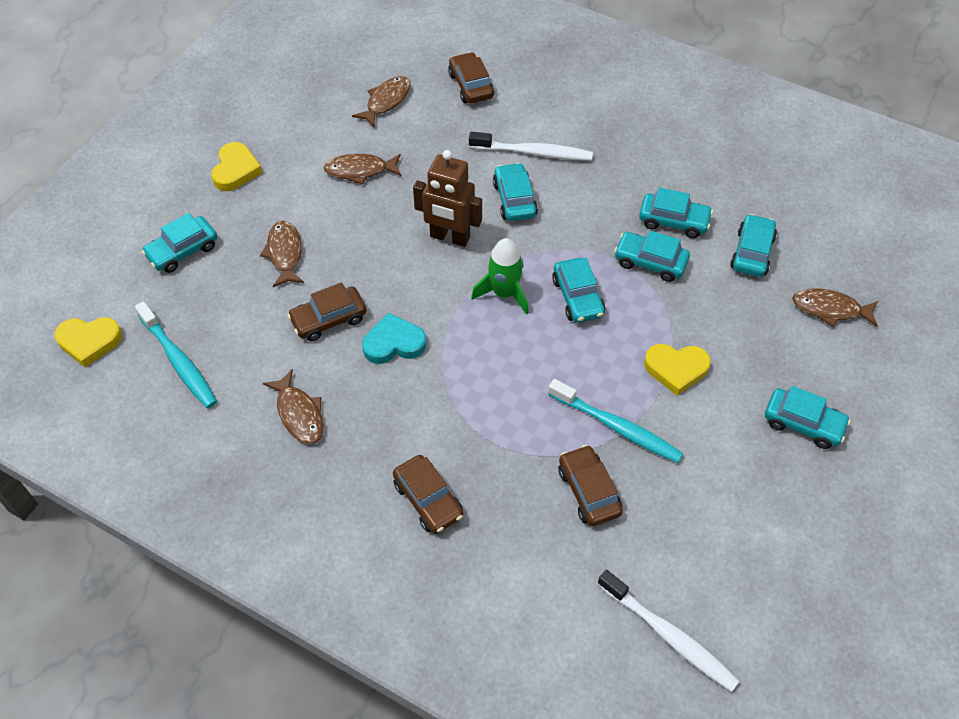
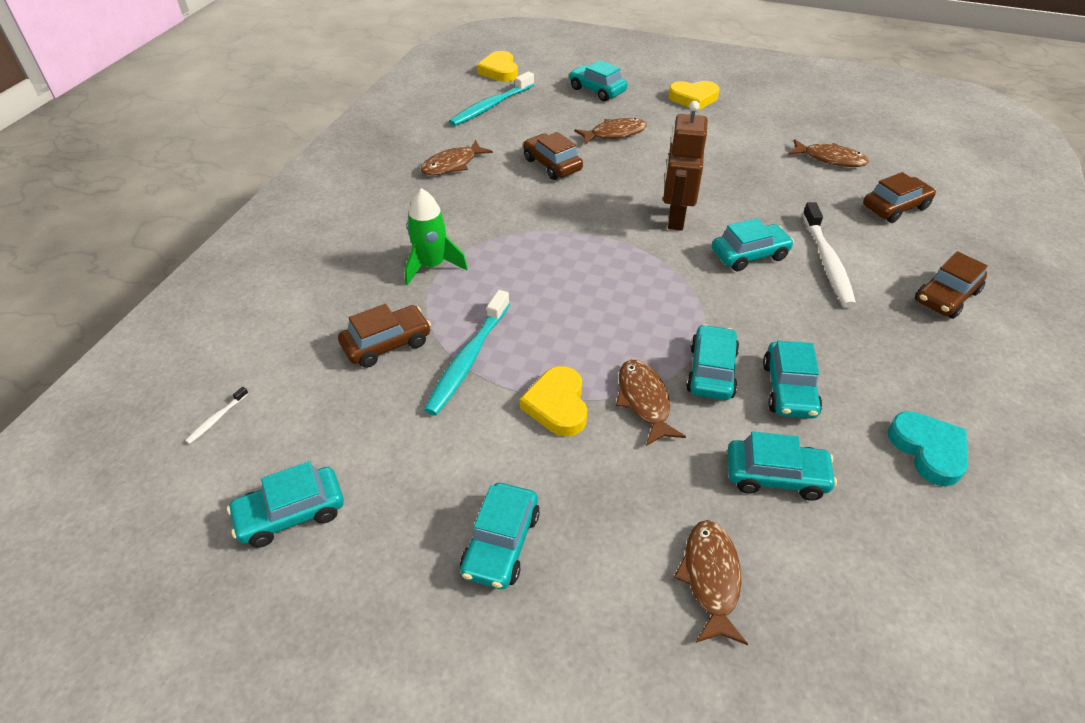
camera: 80 degrees right, 10 degrees down
brown fish [324,154,401,185] -> brown fish moved to [616,360,686,446]
turquoise heart [362,312,426,364] -> turquoise heart moved to [887,411,968,487]
brown car [393,455,464,534] -> brown car moved to [915,251,988,319]
green rocket [471,238,529,315] -> green rocket moved to [404,188,468,286]
turquoise car [552,258,605,323] -> turquoise car moved to [227,461,344,548]
white toothbrush [597,570,740,692] -> white toothbrush [185,387,249,444], size x0.43

